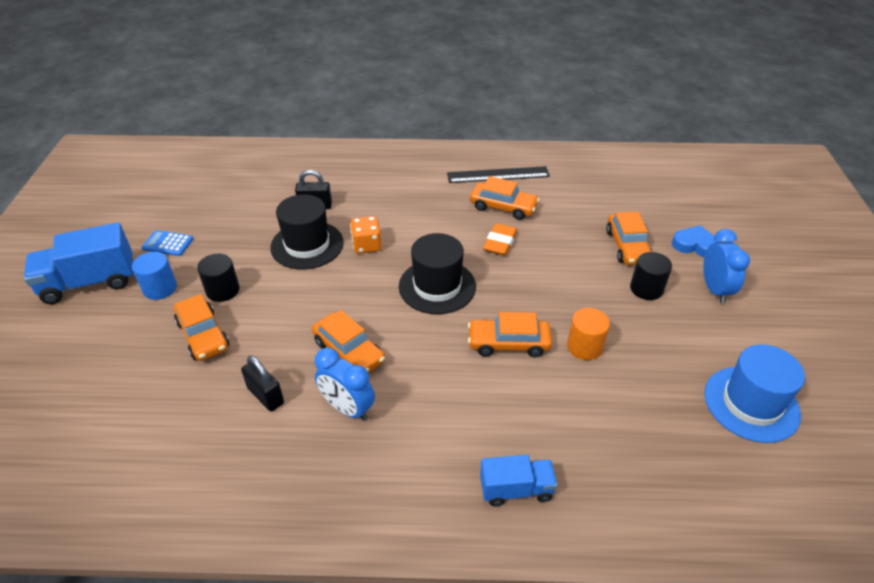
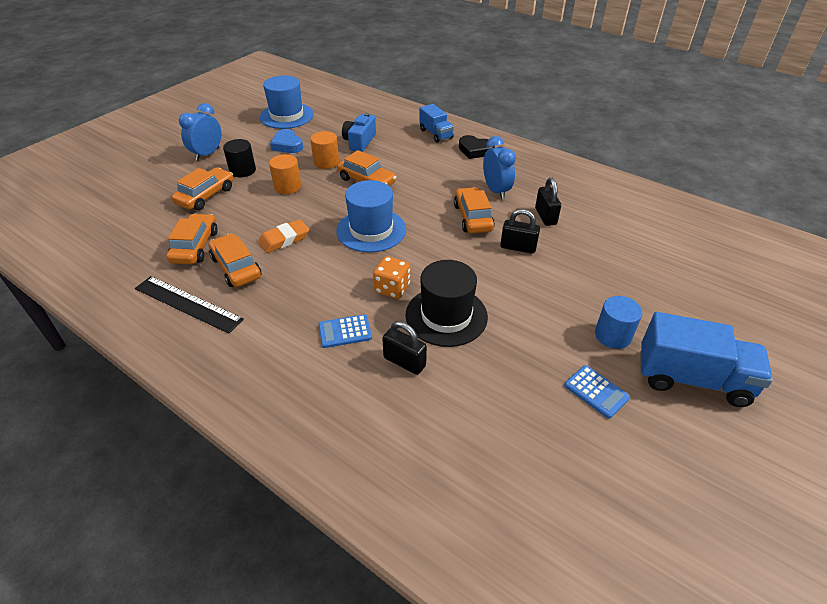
camera: 145 degrees left, 0 degrees up
orange car [174,294,229,361] -> orange car moved to [166,214,218,264]
black cylinder [197,253,240,302] -> none
black hat [399,233,476,314] -> blue hat [336,180,406,253]
blue truck [480,455,558,506] -> blue truck turned 150 degrees counterclockwise [419,104,454,143]
blue heart [672,225,720,257] -> blue heart moved to [270,129,303,153]
none -> orange cylinder [269,154,301,194]
none -> blue calculator [318,314,372,348]
none -> blue camera [342,113,376,152]
none -> black heart [459,135,495,159]
none -> black padlock [500,209,540,254]

